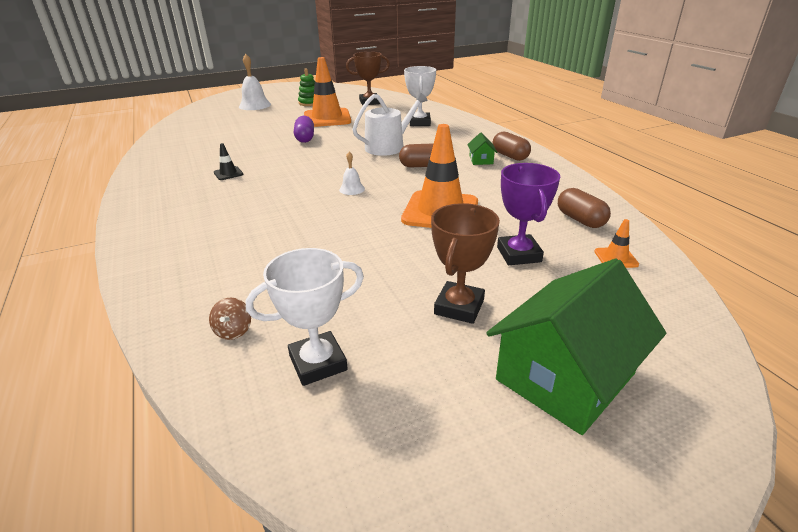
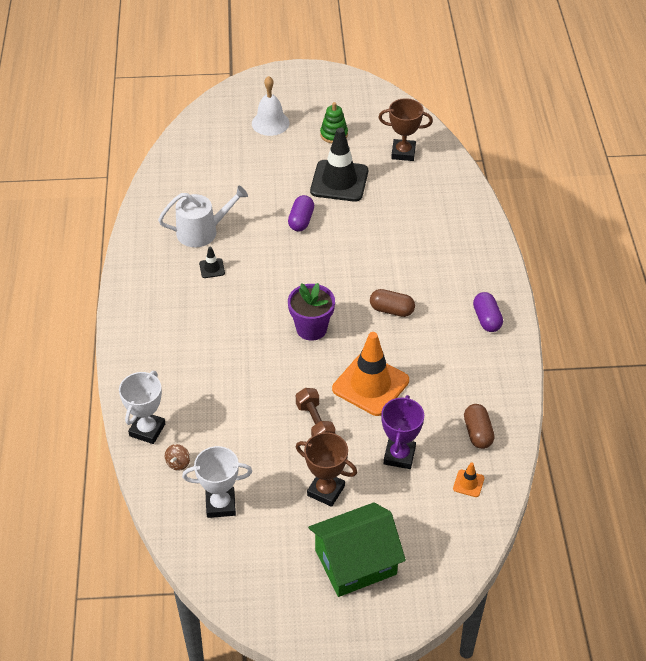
camera: 20 degrees right, 15 degrees up
orange traffic cone [304,57,351,127] -> black traffic cone [310,128,368,202]
white bell [339,152,365,195] -> purple flower pot [288,283,335,341]
white watering can [352,91,428,156] -> white watering can moved to [158,186,248,247]
white trophy [404,66,436,126] -> white trophy moved to [119,371,165,444]
brown trophy [431,203,500,324] -> brown trophy turned 75 degrees clockwise [296,432,357,507]
green house [467,133,498,165] -> none
brown capsule [493,132,531,161] -> purple capsule [473,292,503,332]
none -> brown dumbbell [296,388,336,437]

